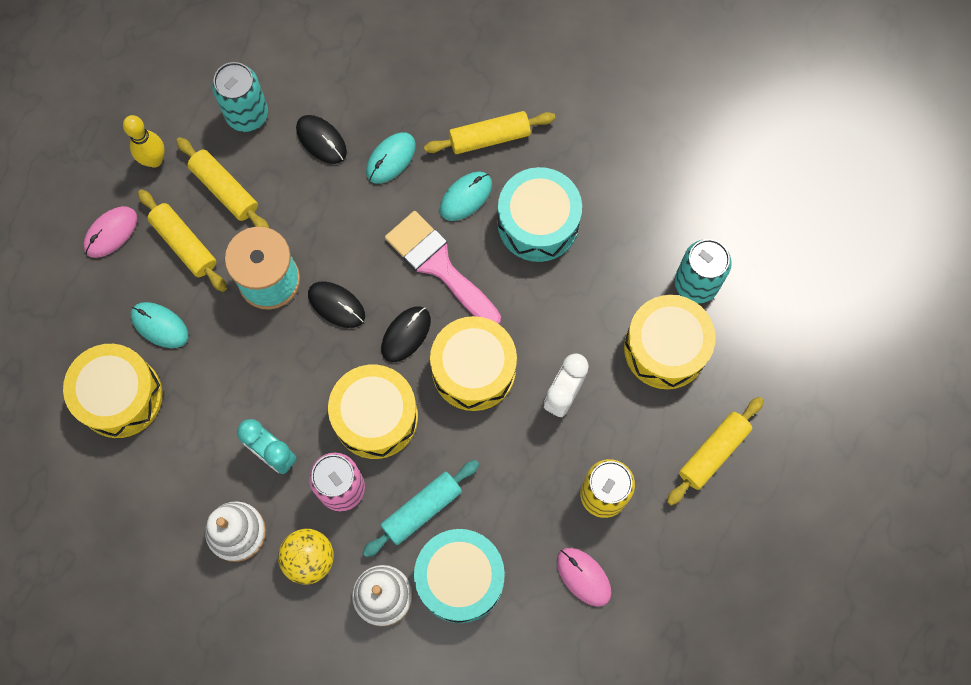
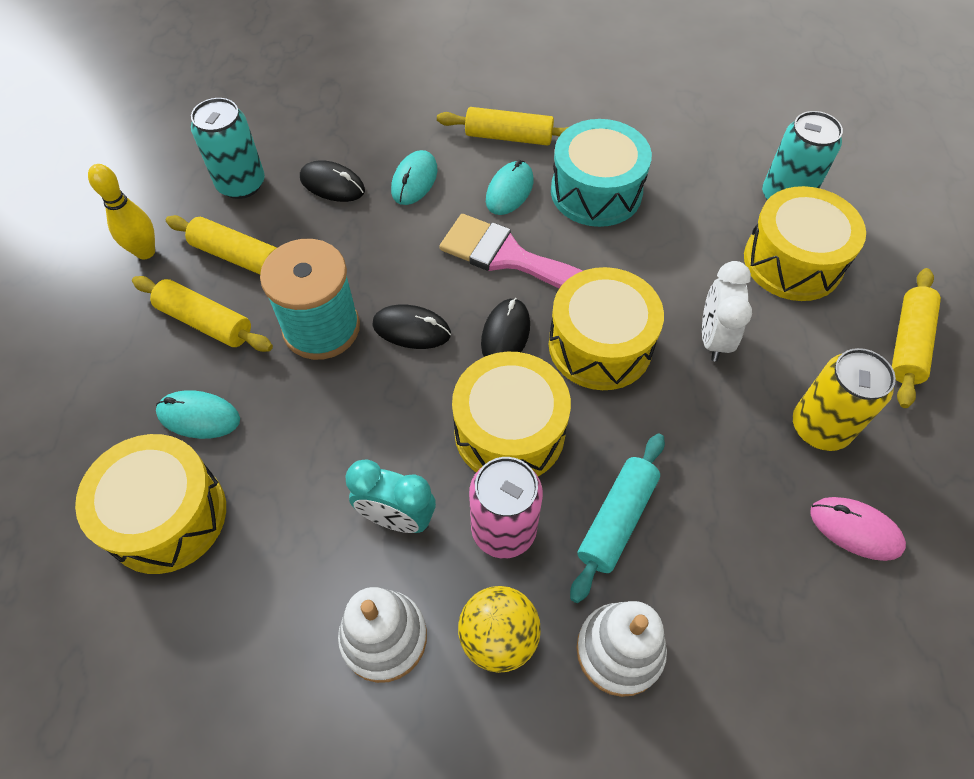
camera: 20 degrees left, 15 degrees down
pink mouse [83,206,137,258] -> none
turquoise drum [414,529,505,623] -> none
yellow rolling pin [424,111,555,154] -> yellow rolling pin turned 45 degrees clockwise [437,107,569,146]

